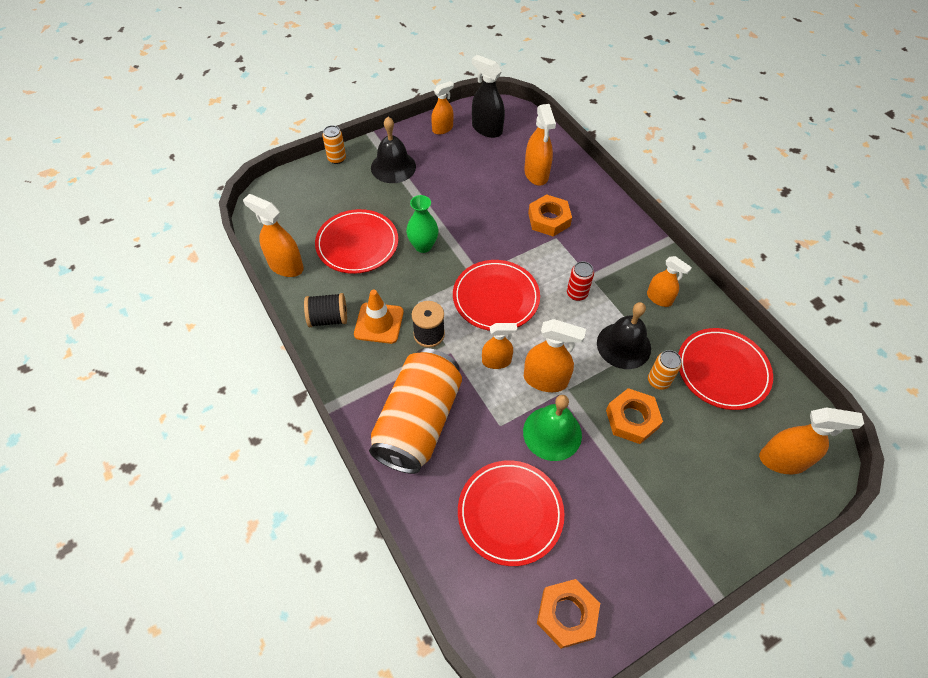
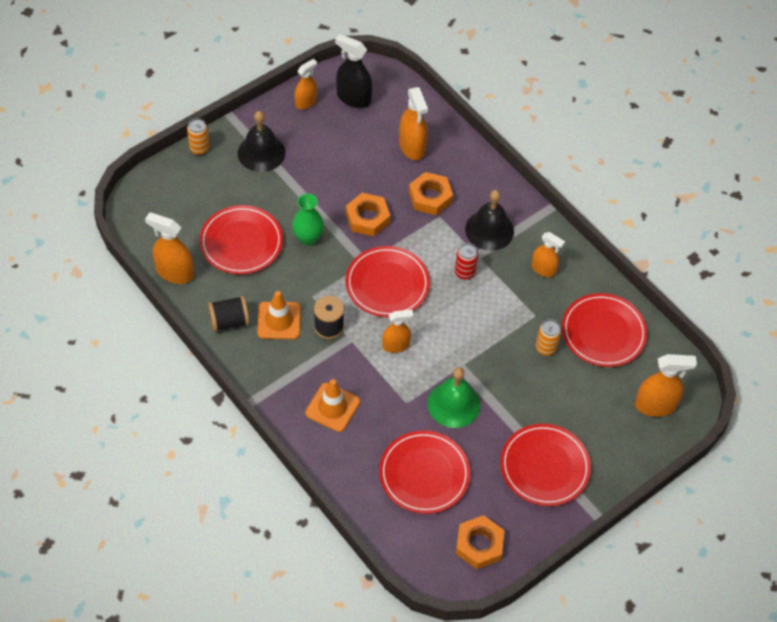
camera: 10 degrees left, 0 degrees up
orange can [369,348,462,474] -> orange traffic cone [305,379,360,432]
orange spray bottle [524,319,586,392] -> none
black bell [597,302,651,369] -> black bell moved to [465,190,514,251]
orange nut [606,388,663,444] -> orange nut moved to [346,193,390,236]
none -> red plate [500,424,591,506]

